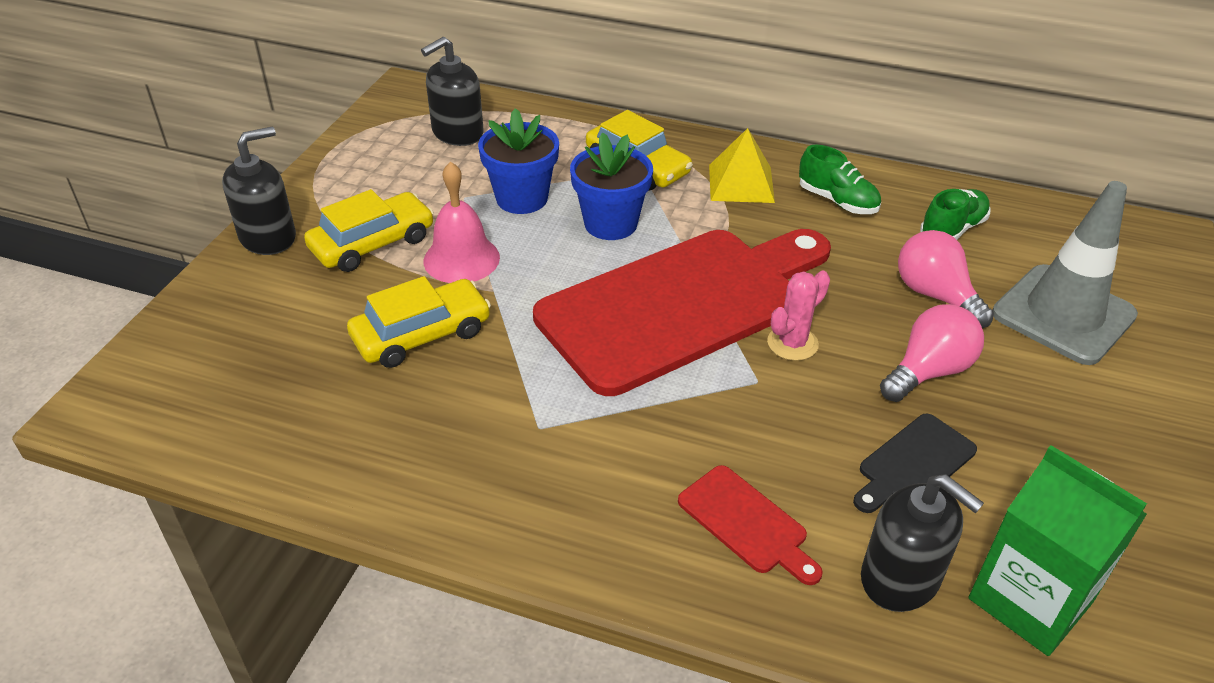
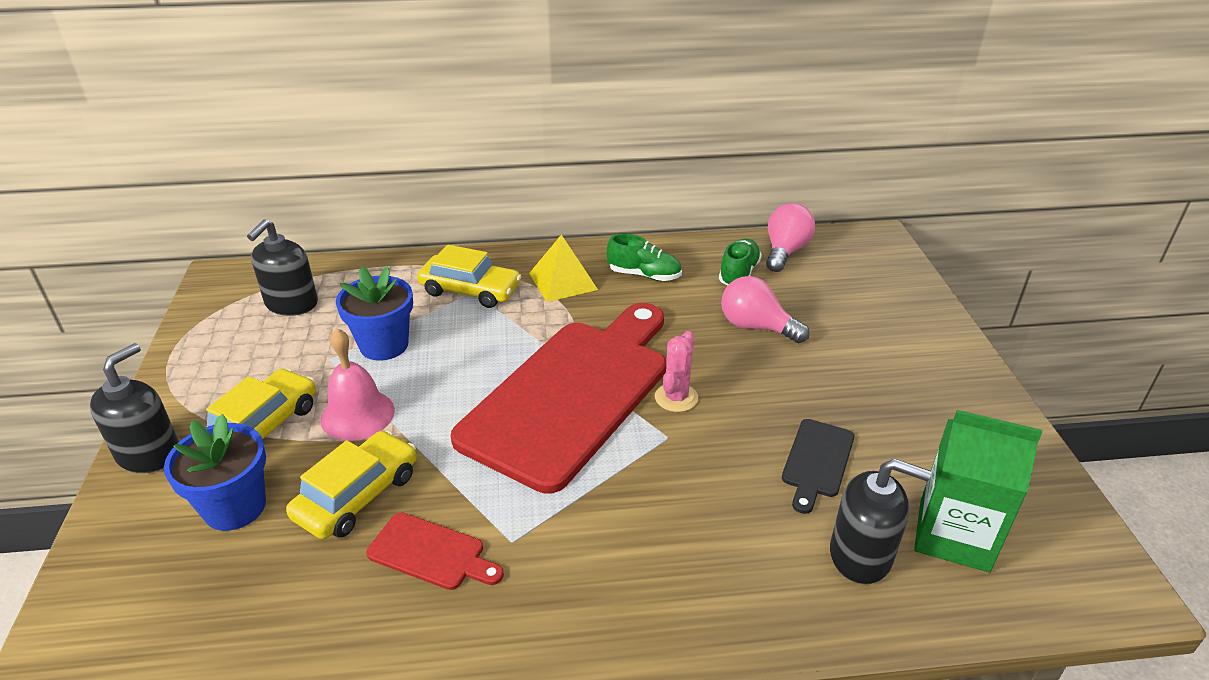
camera: 25 degrees left, 5 degrees down
blue flower pot [570,132,653,240] -> blue flower pot moved to [164,414,266,531]
red cutting board [678,465,823,585] -> red cutting board moved to [366,512,504,590]
pink light bulb [880,304,984,402] -> pink light bulb moved to [766,203,815,272]
grey traffic cone [993,181,1138,365] -> none

